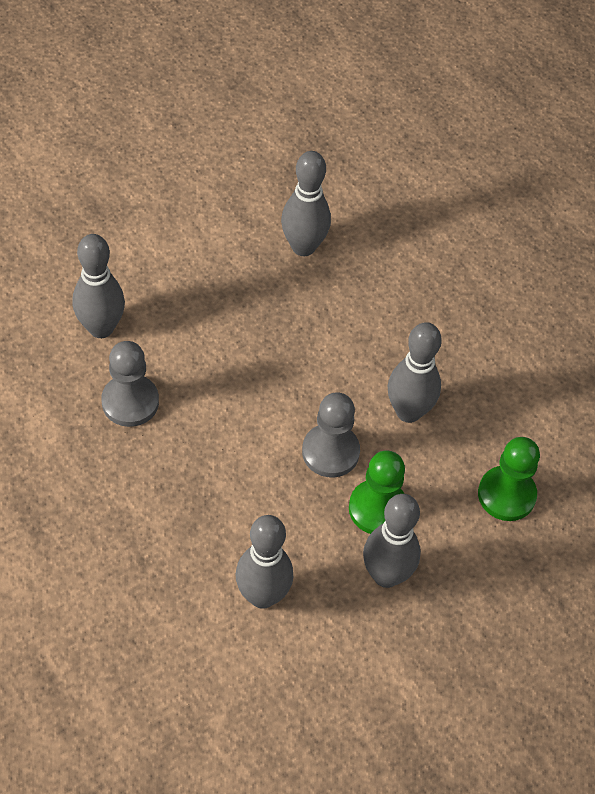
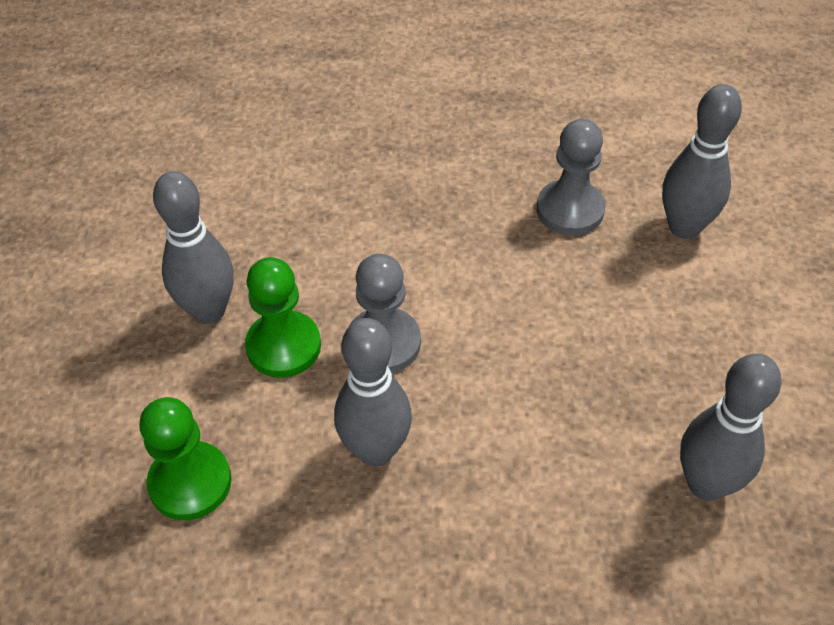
camera: 130 degrees right, 5 degrees down
grey bowling pin [235,515,293,609] -> none

